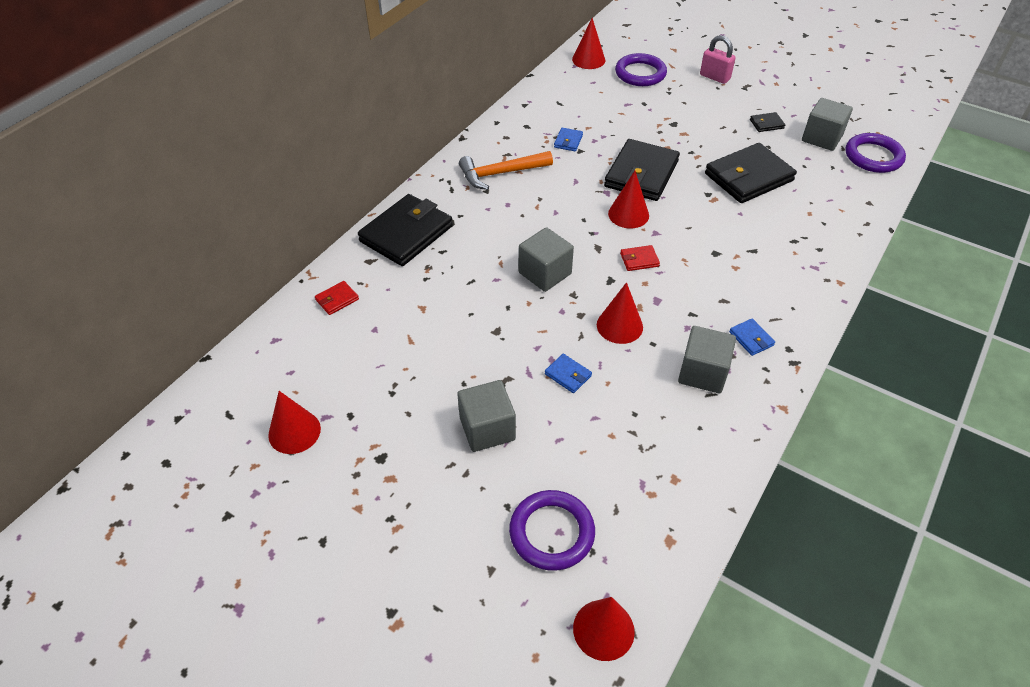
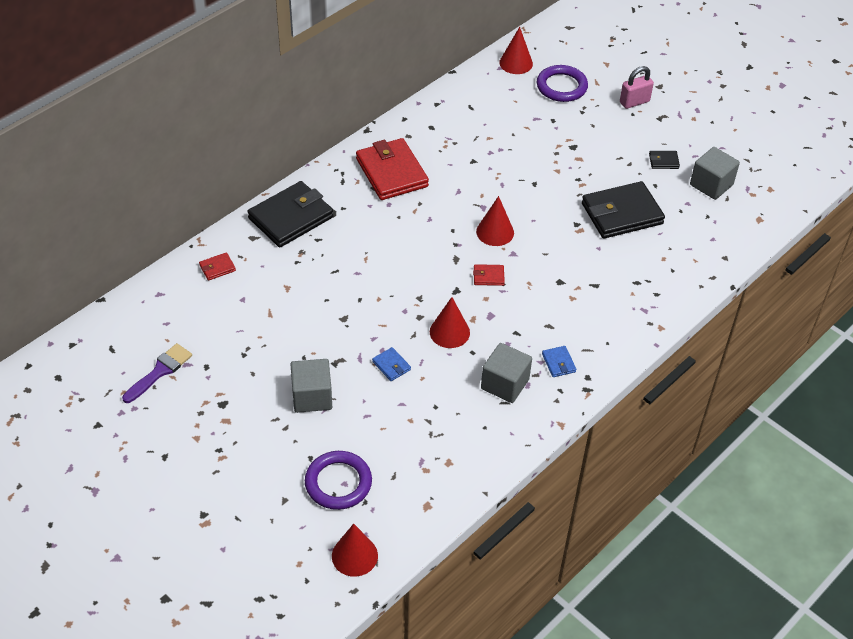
camera: 10 degrees right, 0 degrees up
red cone [268,391,321,454] -> purple brush [122,343,192,403]
orange hammer [459,151,553,190] -> red wallet [356,138,429,200]
grey cube [519,227,574,292] -> none
blue wallet [554,128,583,151] -> none
black wallet [604,139,680,201] -> none
pink padlock [700,35,736,84] -> pink padlock turned 75 degrees counterclockwise [620,66,654,109]
purple ring [845,133,906,173] -> none

